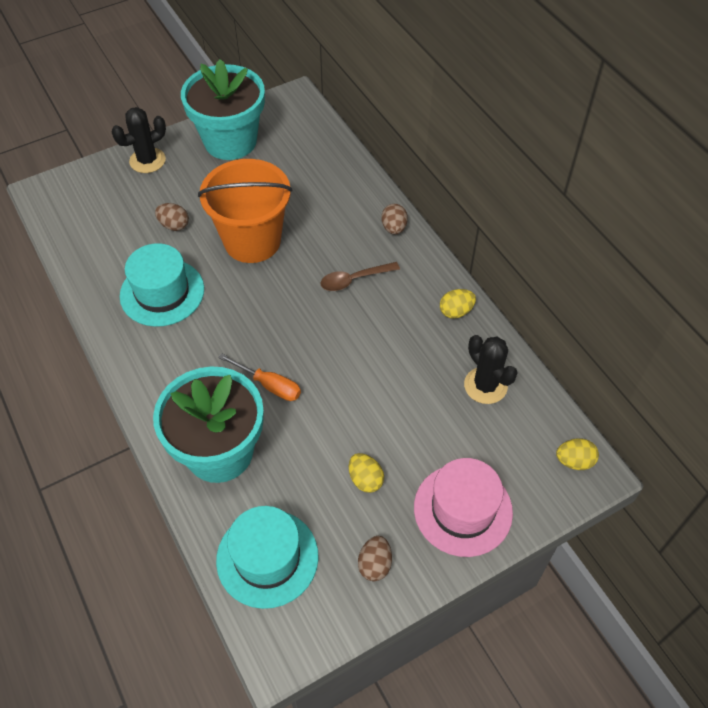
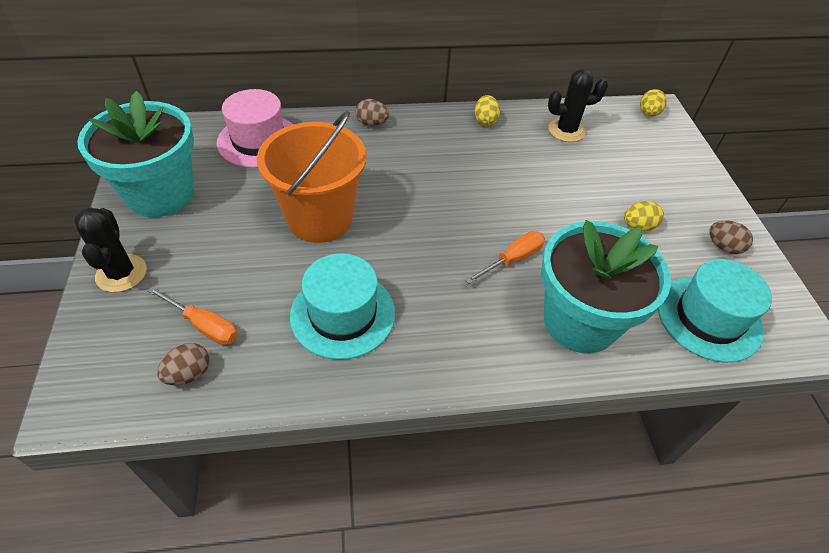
camera: 70 degrees left, 5 degrees down
brown egg [155,203,189,231] -> brown egg moved to [157,343,210,385]
brown spoon [321,262,400,291] -> none
pink hat [414,458,513,557] -> pink hat moved to [217,89,294,168]
none -> orange screwdriver [147,286,238,345]

